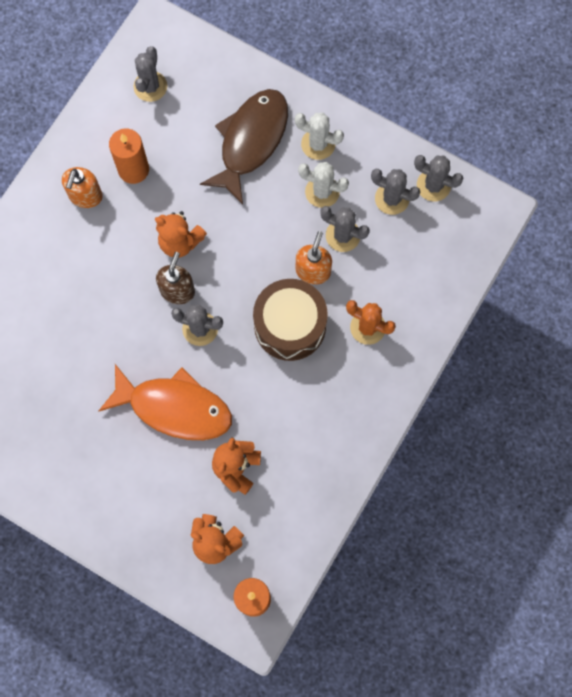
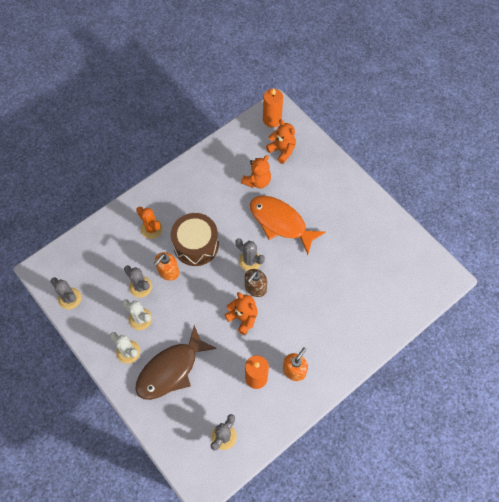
camera: 160 degrees left, 10 degrees down
grey cactus [371,169,420,215] -> none

